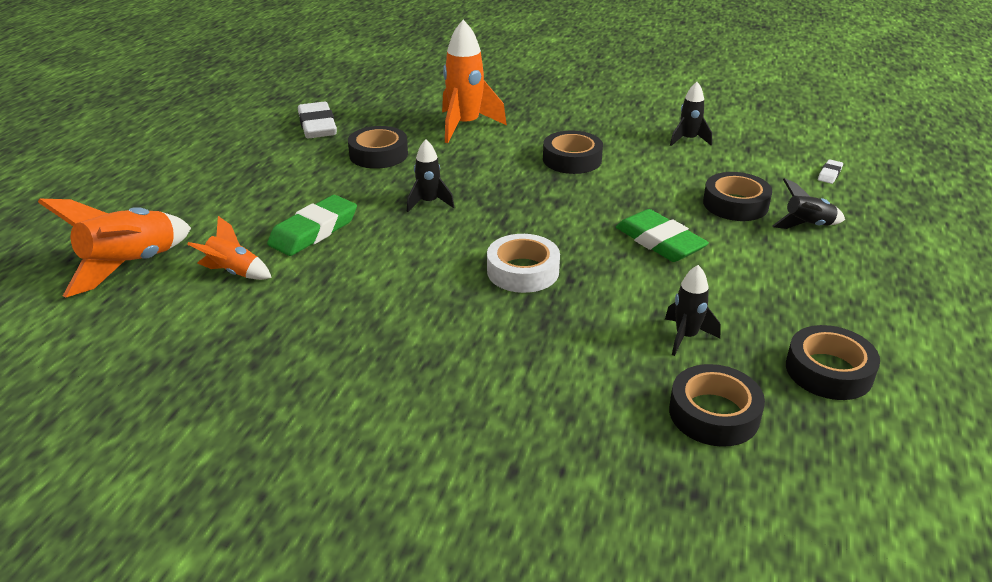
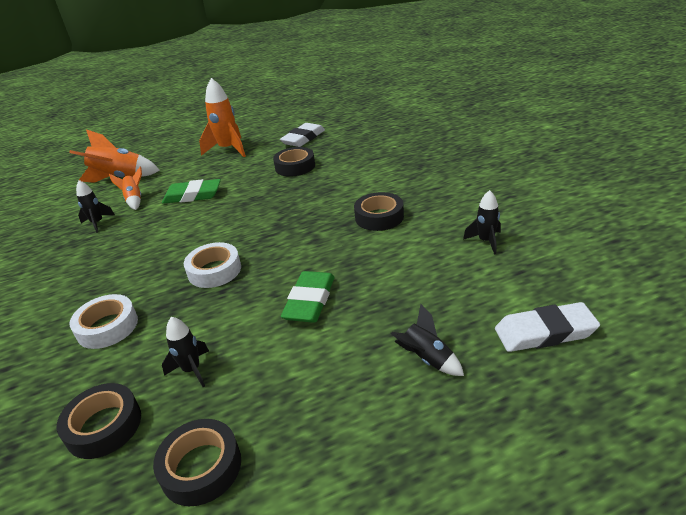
camera: 55 degrees right, 0 degrees up
black rocket [407,139,454,212] -> black rocket moved to [76,180,115,233]
orange rocket [442,20,507,143] -> orange rocket moved to [199,78,246,157]
black tape [703,172,772,221] -> none
white eraser [818,159,843,184] -> white eraser [495,302,600,352], size x2.16
none -> white tape [70,294,138,349]

